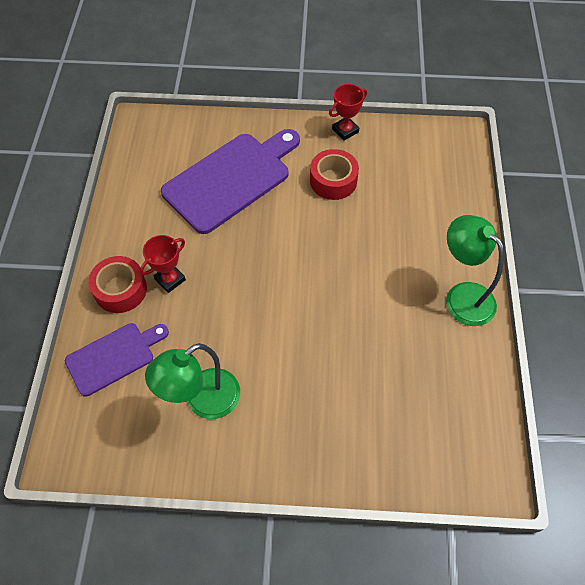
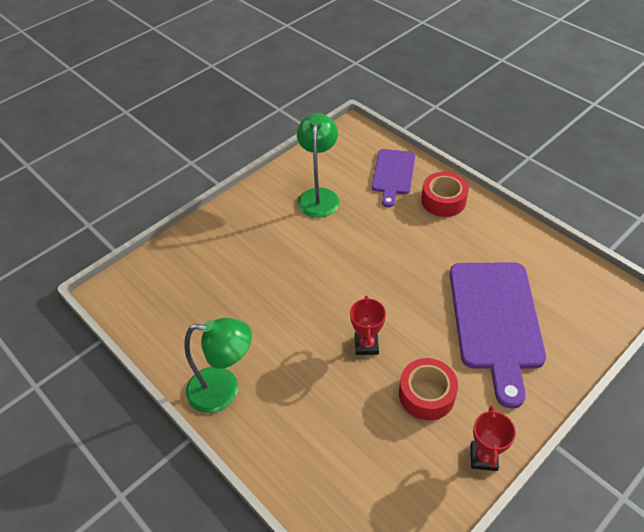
camera: 135 degrees right, 10 degrees down
red trophy [140,235,186,293] -> red trophy moved to [350,296,386,355]

